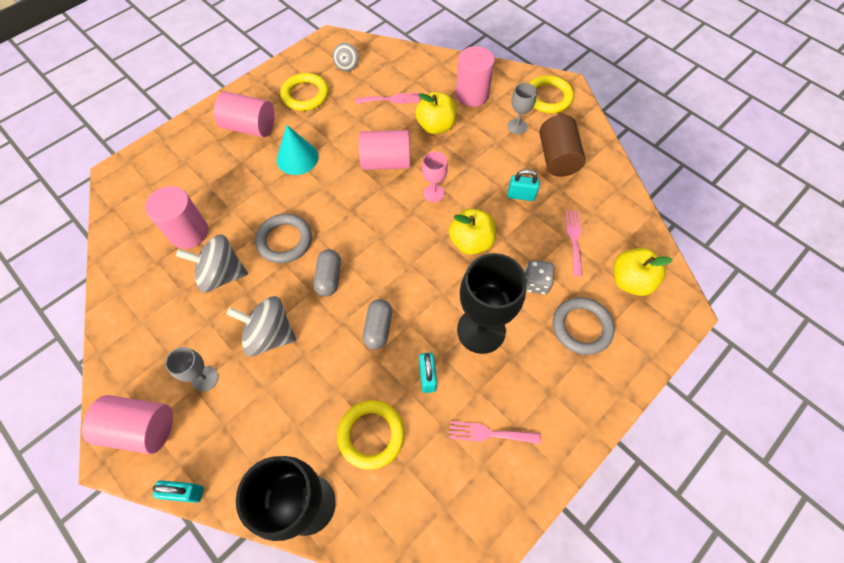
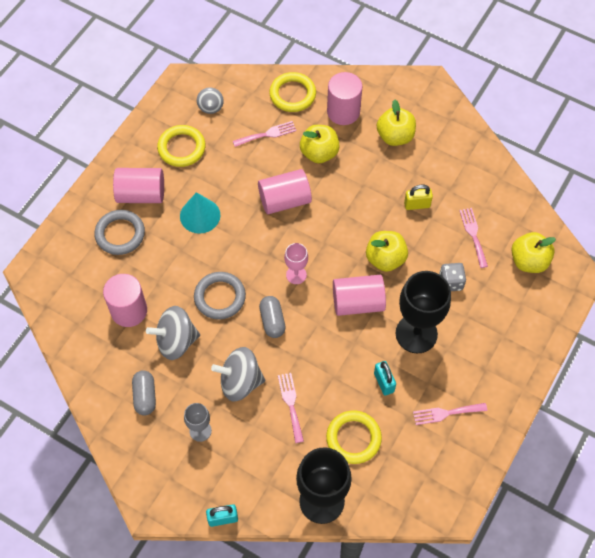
camera: 15 degrees left, 0 degrees up
pink cylinder [82,395,173,454] -> pink cylinder moved to [333,275,386,316]
grey capsule [363,299,392,350] -> grey capsule moved to [132,370,156,415]
pink goblet [422,152,448,202] -> pink goblet moved to [284,243,308,284]
grey goblet [507,83,537,134] -> yellow apple [377,99,416,146]
turquoise padlock [508,169,540,201] -> yellow padlock [404,185,433,210]
yellow ring [529,75,574,113] -> yellow ring moved to [269,72,316,112]
brown cylinder [539,115,586,177] -> none
grey ring [553,297,615,355] -> grey ring moved to [94,210,145,255]
none -> pink fork [278,373,304,443]

